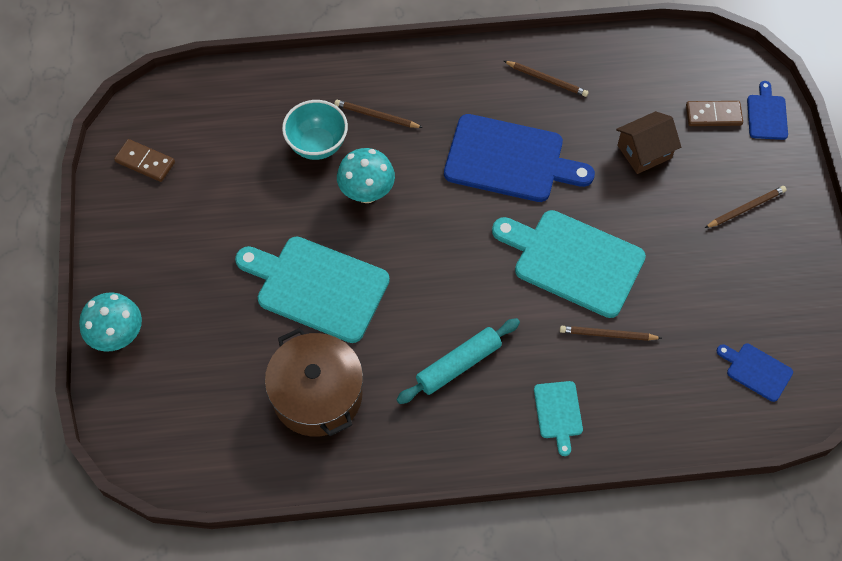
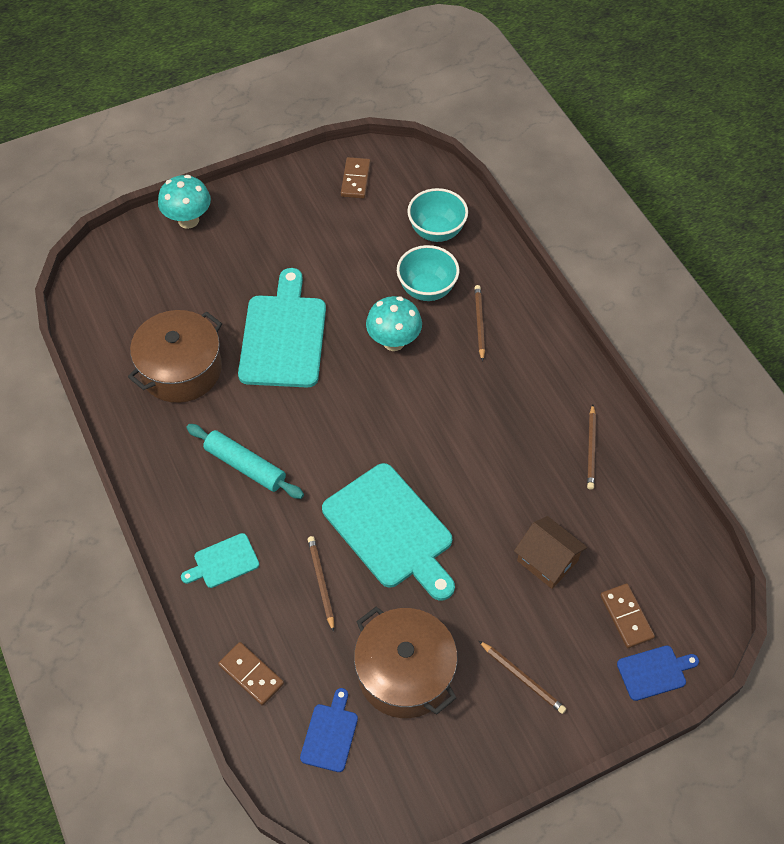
camera: 70 degrees right, 5 degrees down
blue cutting board [444,114,595,202] -> none
turquoise cutting board [492,210,646,318] -> turquoise cutting board turned 135 degrees clockwise [322,463,455,601]
none -> brown domino [218,642,284,706]
none -> brown pot [354,607,457,718]
none -> turquoise bowl [407,188,468,242]

